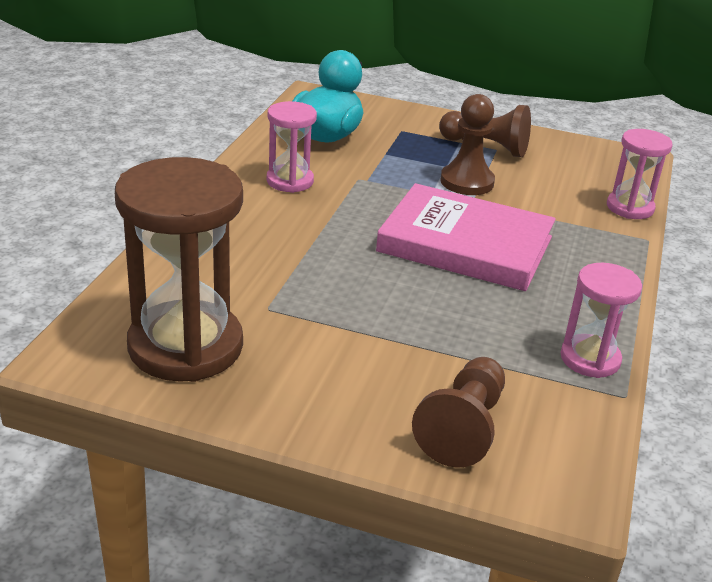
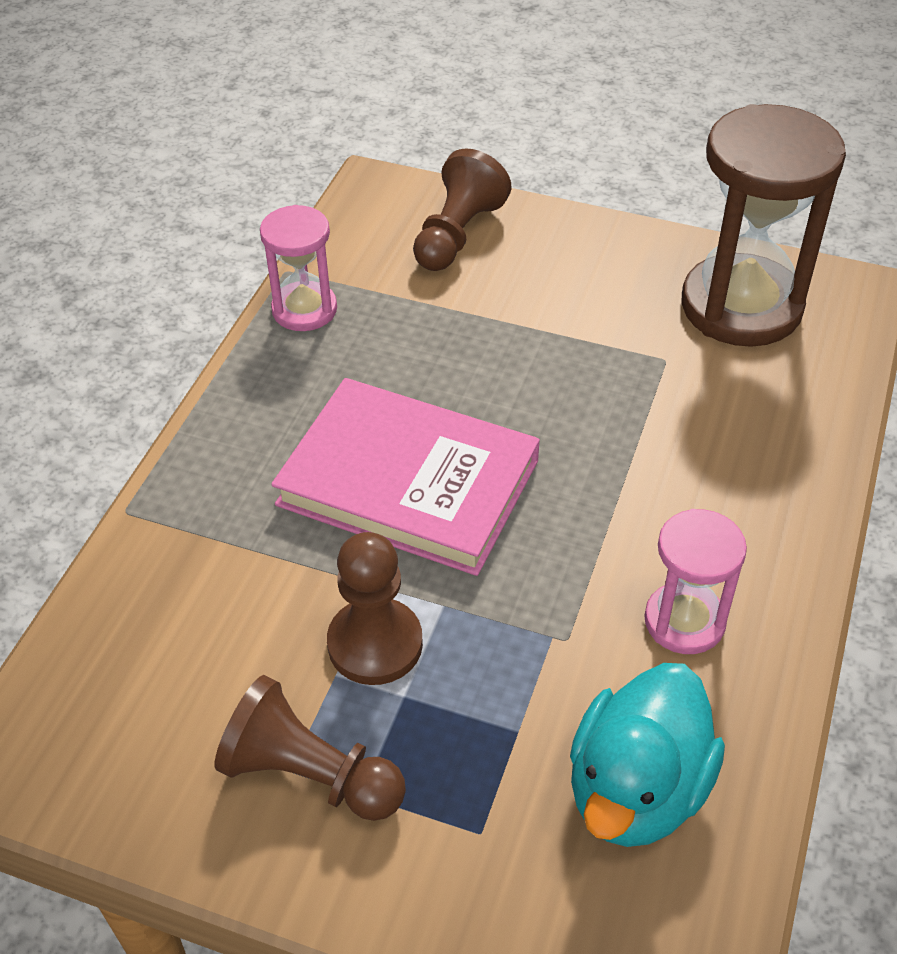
camera: 175 degrees left, 15 degrees up
pink hourglass [607,129,673,219] -> none

